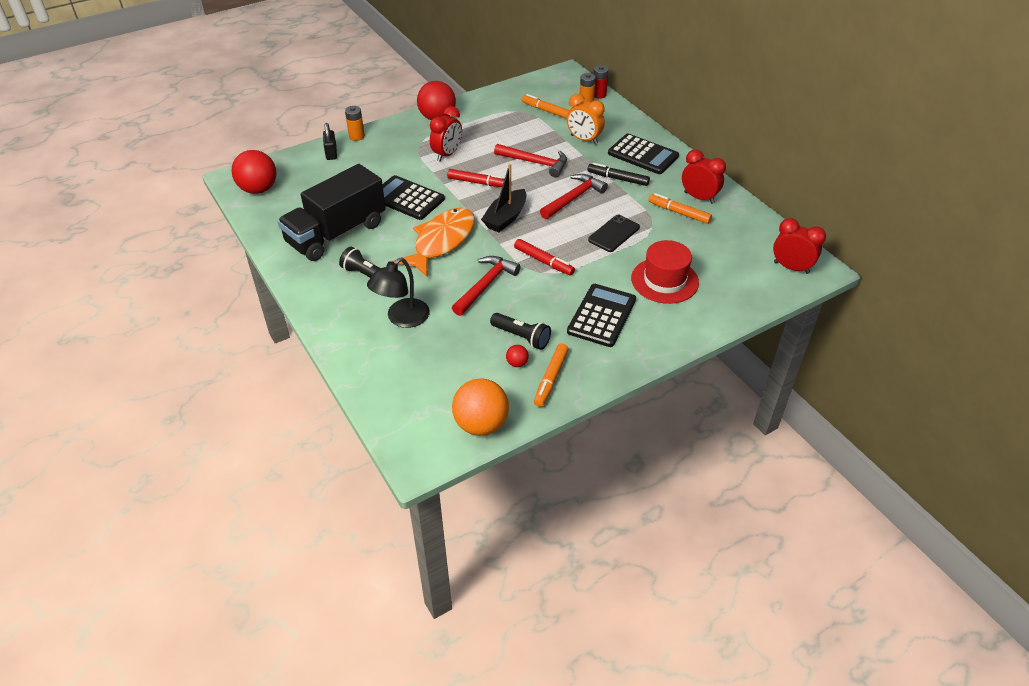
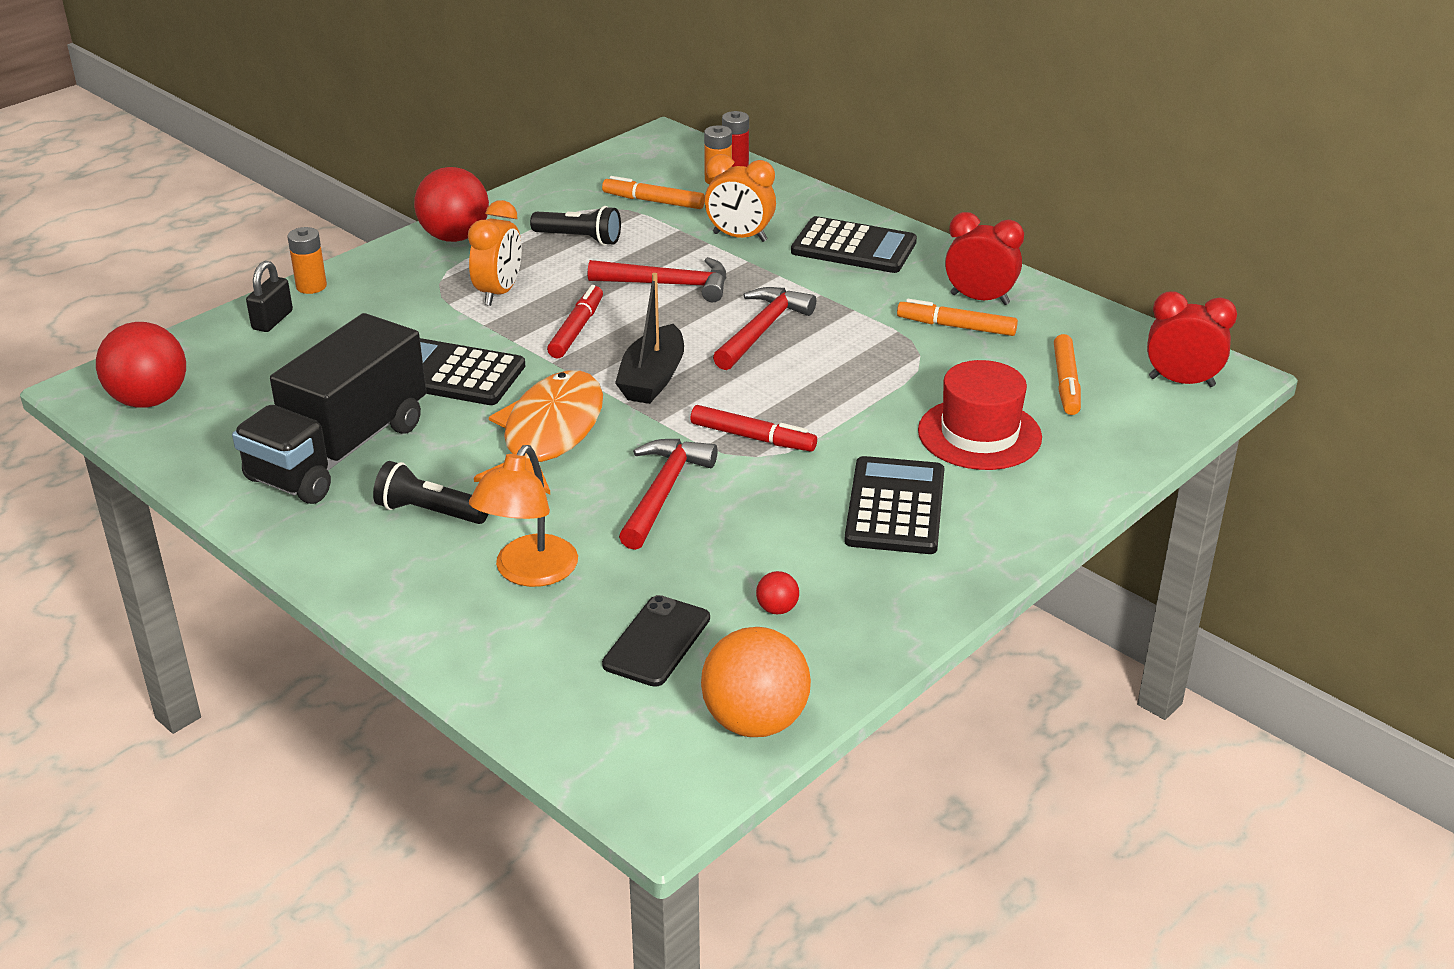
camera: 15 degrees left, 10 degrees down
black padlock [323,123,337,160] -> black padlock turned 45 degrees clockwise [246,261,293,332]
black lamp [367,258,430,328] -> orange lamp [469,445,578,587]
red clock [430,106,462,162] -> orange clock [468,200,522,306]
red marker [447,169,505,187] -> red marker turned 75 degrees counterclockwise [547,285,603,358]
black flashlight [490,313,551,350] -> black flashlight moved to [530,206,621,245]
orange marker [534,343,569,407] -> orange marker moved to [1054,334,1081,415]
black marker [588,163,650,186] -> none
black phone [588,215,640,252] -> black phone moved to [602,595,710,687]

